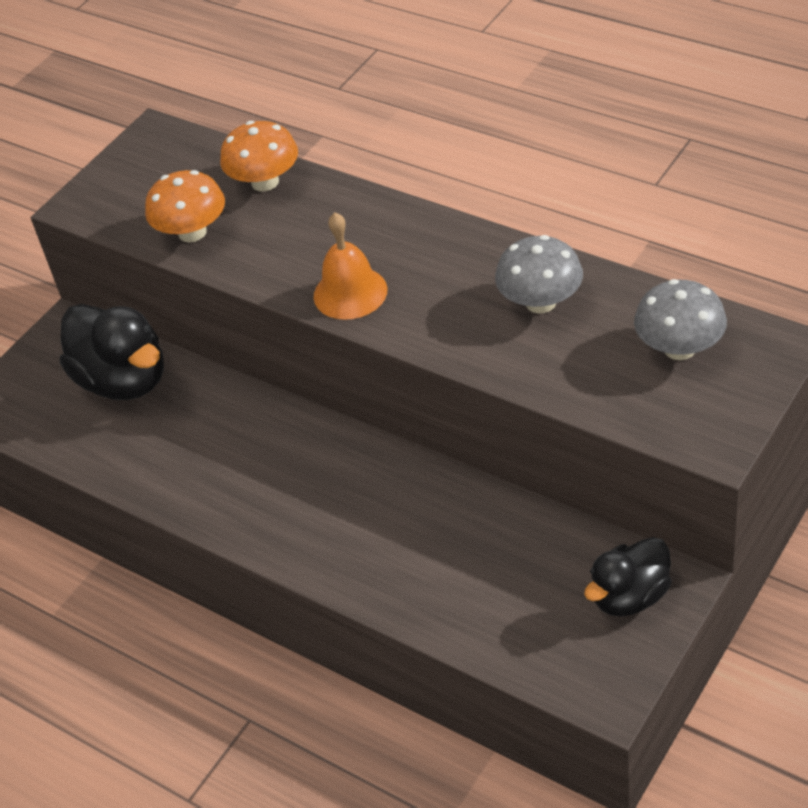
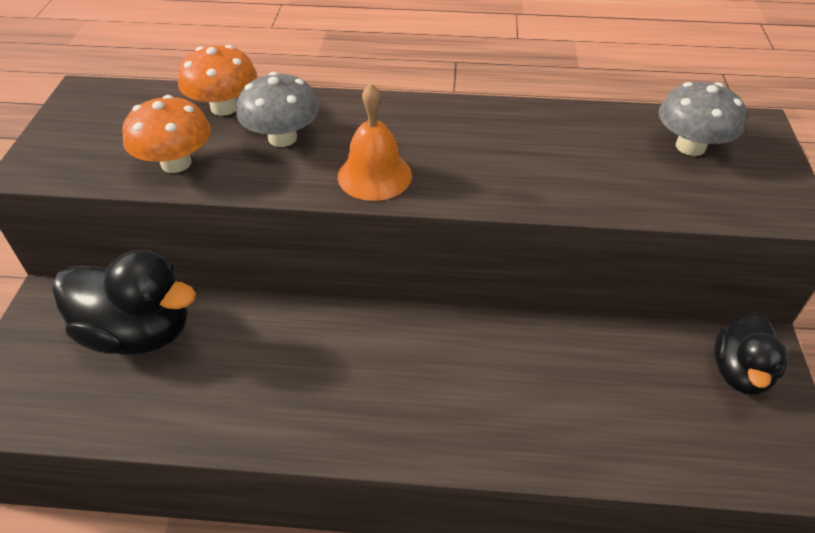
camera: 35 degrees left, 0 degrees up
grey mushroom [495,235,583,313] -> grey mushroom moved to [237,72,319,147]

